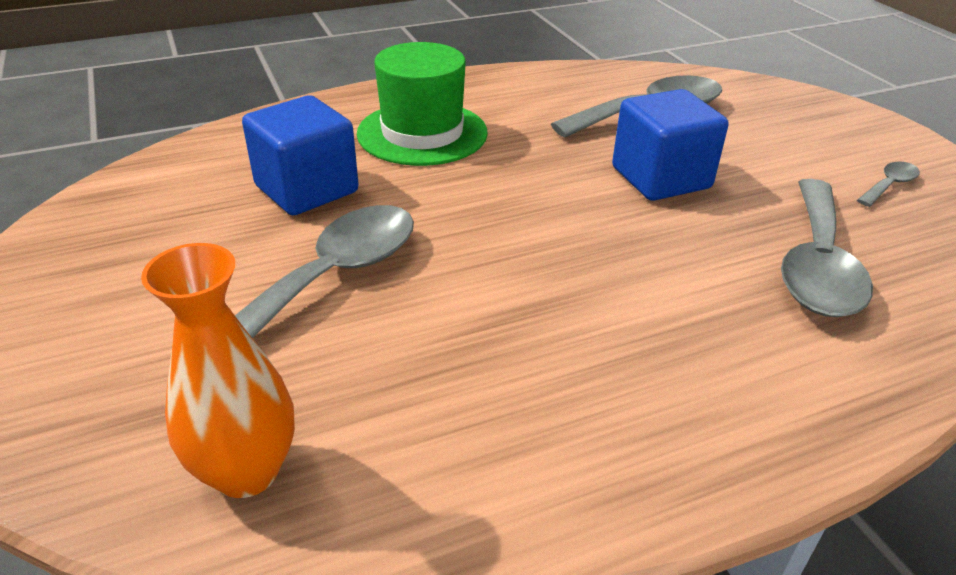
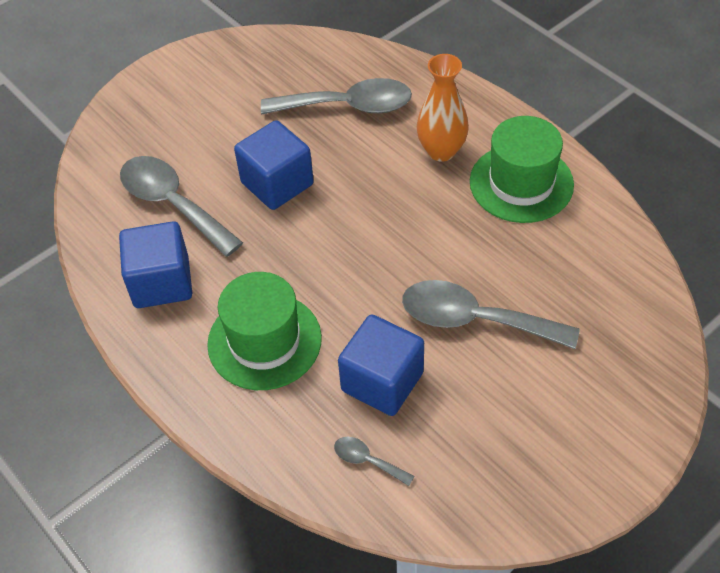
camera: 105 degrees left, 15 degrees up
orange vase [141,243,295,498] -> orange vase moved to [417,54,469,162]
grey spoon [857,161,920,207] -> grey spoon moved to [334,437,414,486]
none -> blue cube [119,221,192,308]
none -> green hat [470,116,574,223]

